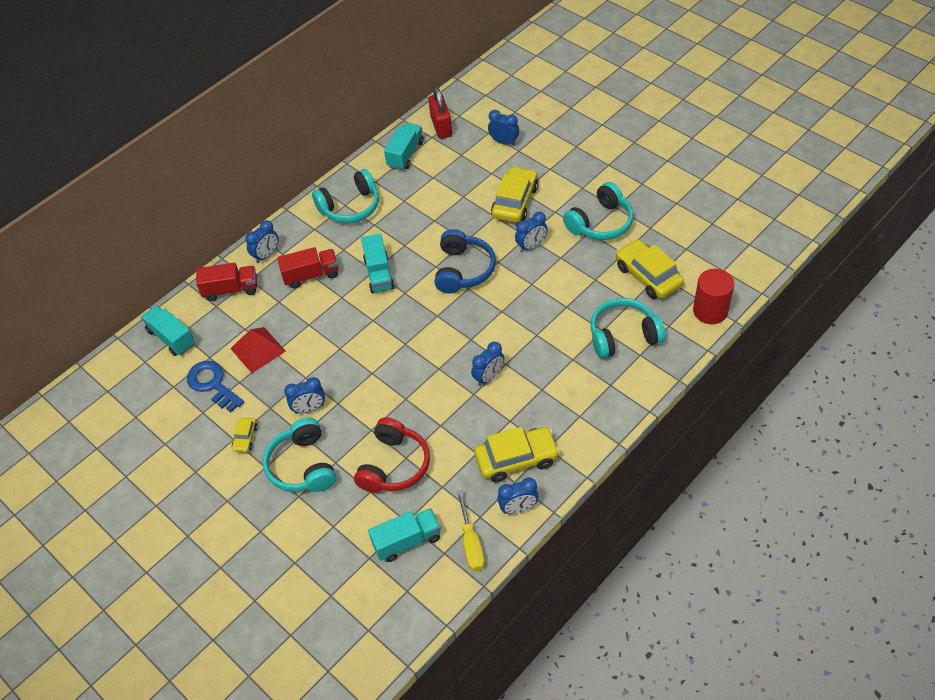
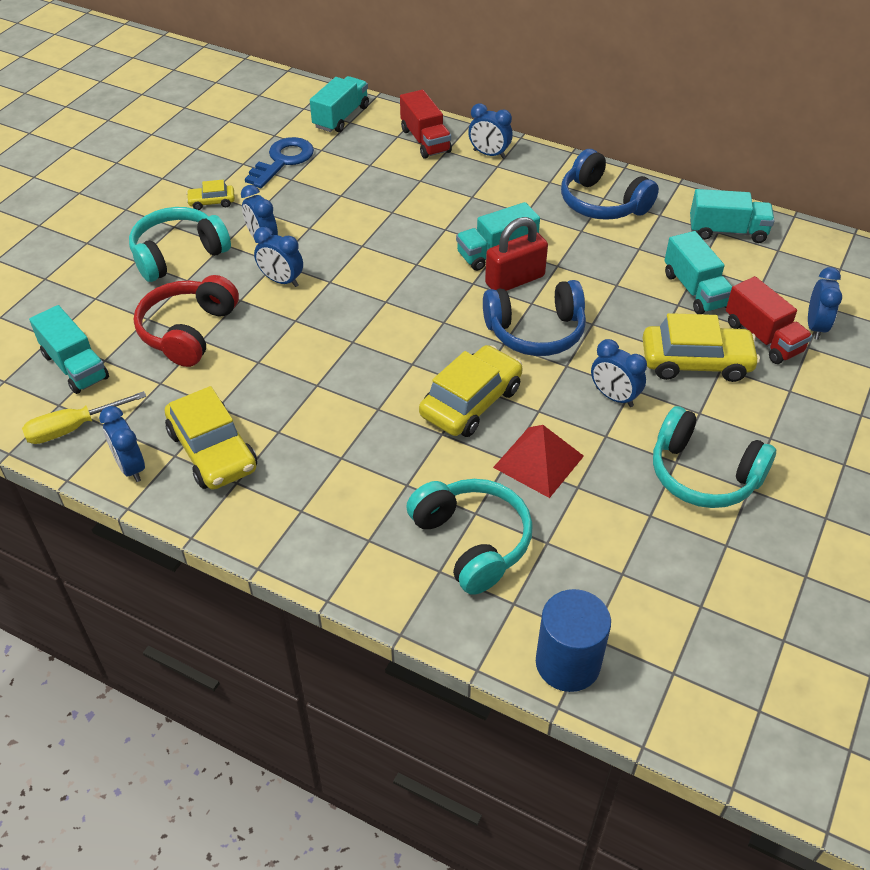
camera: 70 degrees right, 5 degrees down
red pyramid [230,327,286,373] -> red pyramid moved to [493,425,584,498]
red truck [277,247,339,288] -> red truck moved to [726,276,813,364]
turquoise headphones [312,169,379,223] -> blue headphones [561,149,659,220]
red headphones [354,417,430,493] -> red headphones turned 105 degrees clockwise [134,275,239,367]
red padlock [428,87,452,139] -> red padlock moved to [485,217,548,291]
blue clock [471,342,504,386] -> blue clock moved to [254,227,303,287]
yellow car [616,239,684,299] -> yellow car moved to [419,345,522,437]
red cylinder [693,269,734,324] -> blue cylinder [536,589,611,692]
none -> turquoise truck [664,231,732,314]

